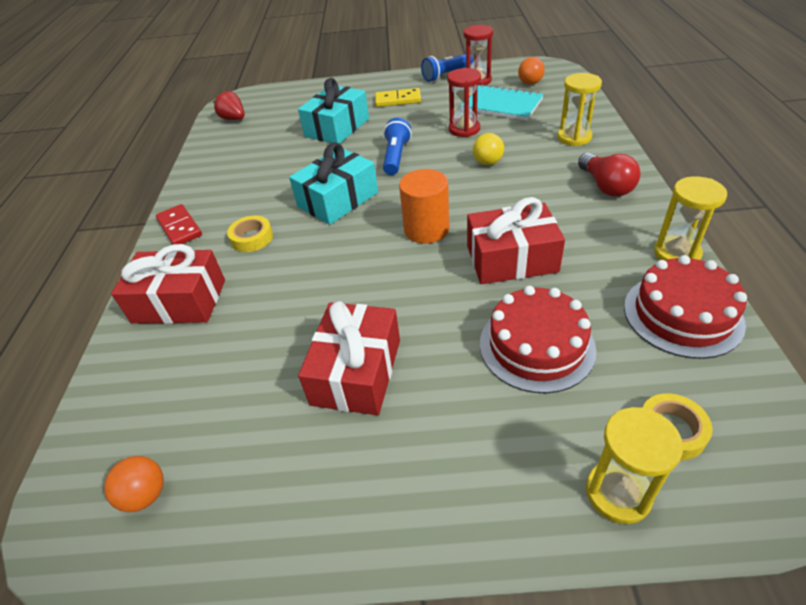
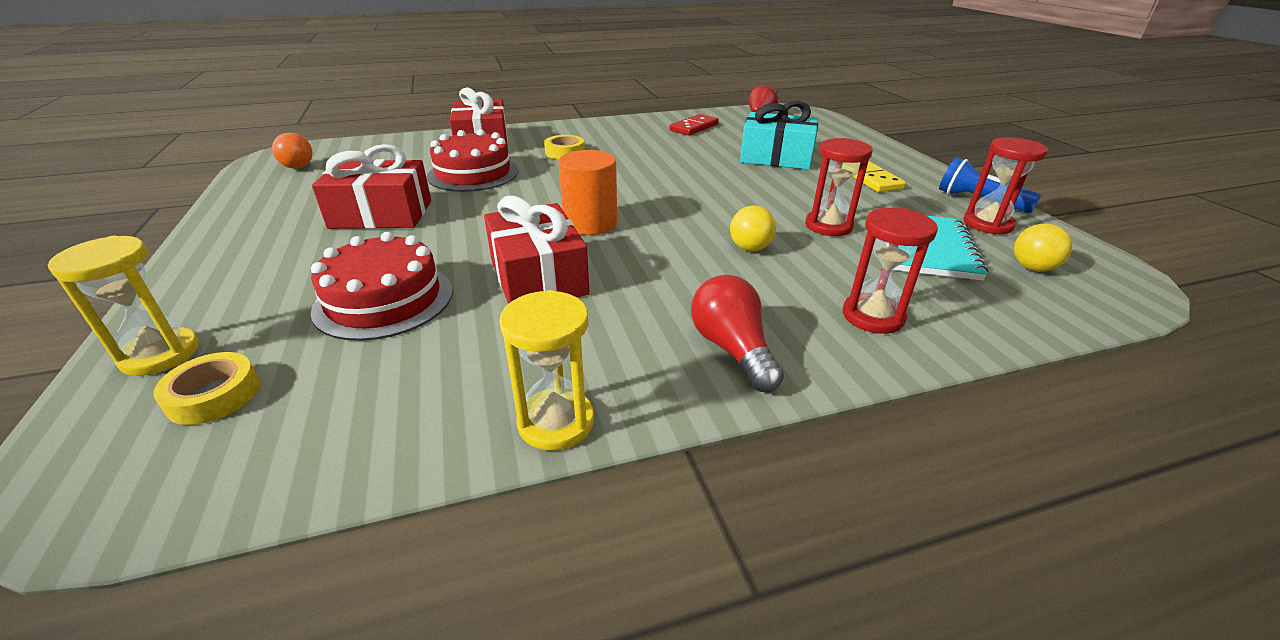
camera: 70 degrees right, 10 degrees down
red domino [156,204,202,245] -> red domino moved to [669,114,719,136]
turquoise gift [289,142,378,225] -> none
blue flashlight [383,118,412,175] -> none
orange ball [518,57,545,85] -> yellow ball [1014,223,1072,271]
yellow hourglass [557,73,602,146] -> red hourglass [843,208,938,334]
red light bulb [578,153,640,197] -> red light bulb turned 105 degrees clockwise [691,275,784,392]
red cake [624,255,747,359] -> red cake moved to [427,129,519,192]

